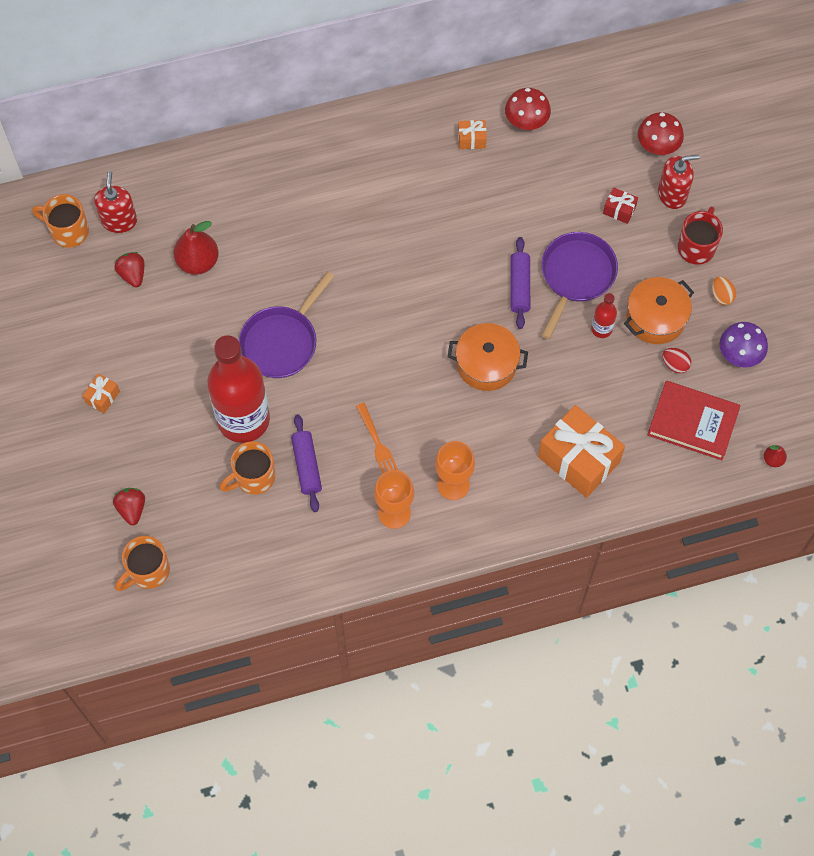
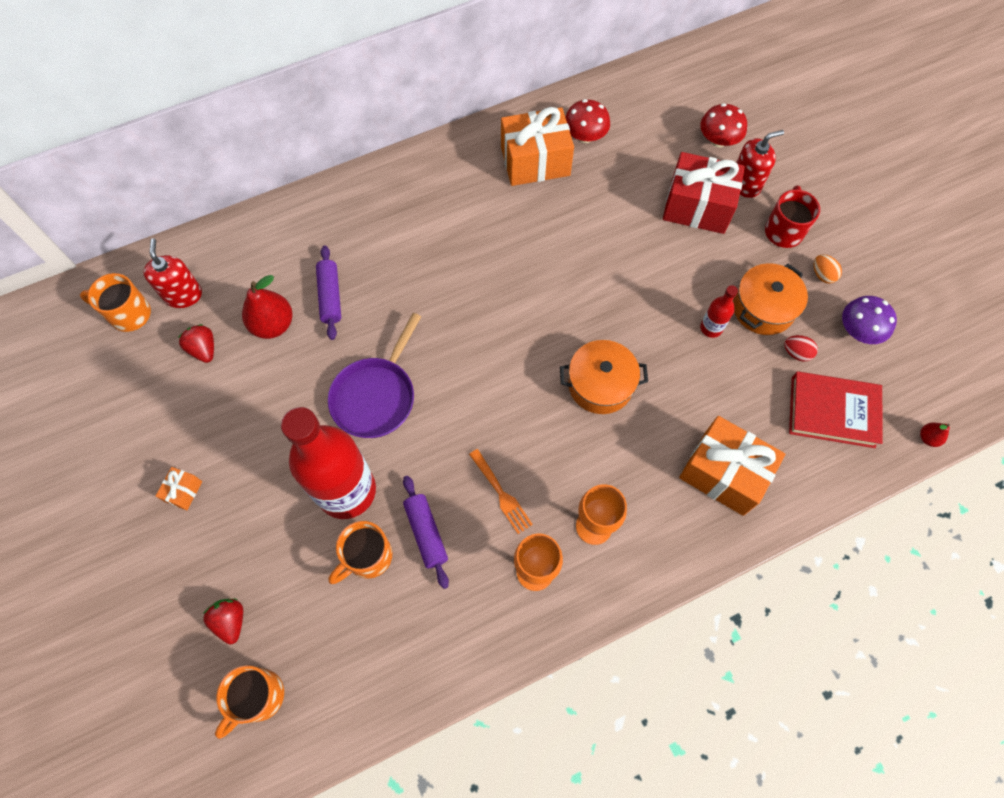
camera: 10 degrees left, 0 degrees up
orange gift [458,120,487,149] -> orange gift [501,107,574,186], size x2.26
purple rolling pin [510,237,530,329] -> purple rolling pin moved to [316,245,341,340]
purple pan [541,232,618,339] -> none
red gift [603,187,638,224] -> red gift [663,152,745,234], size x2.26

